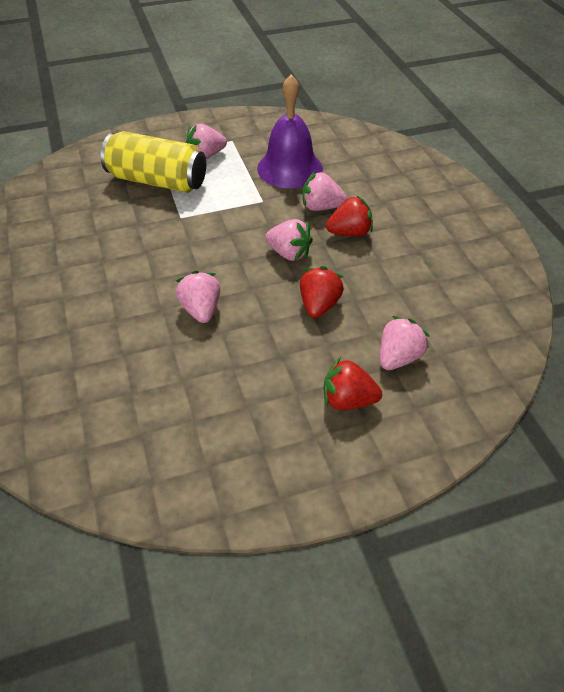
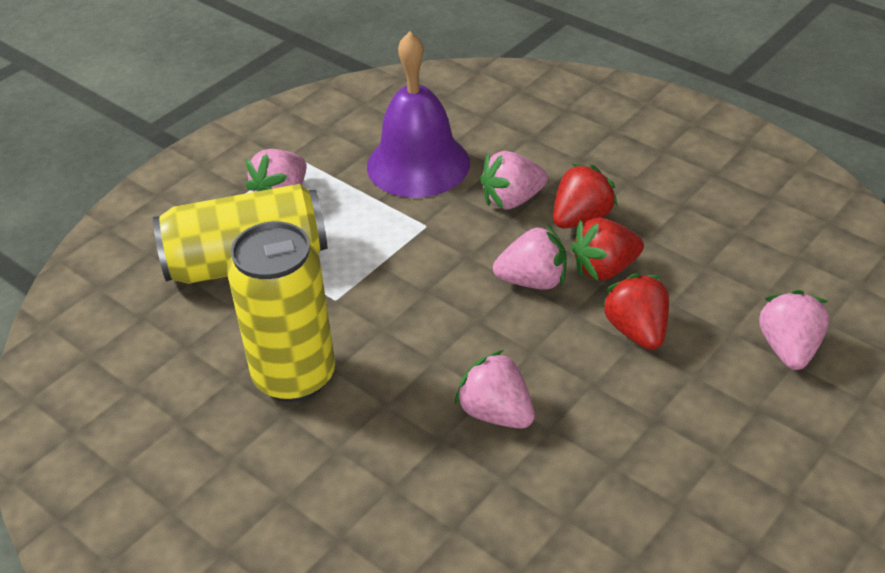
camera: 30 degrees left, 5 degrees down
red strawberry [324,357,382,410] -> red strawberry moved to [571,218,644,281]
none -> yellow can [227,221,335,402]

